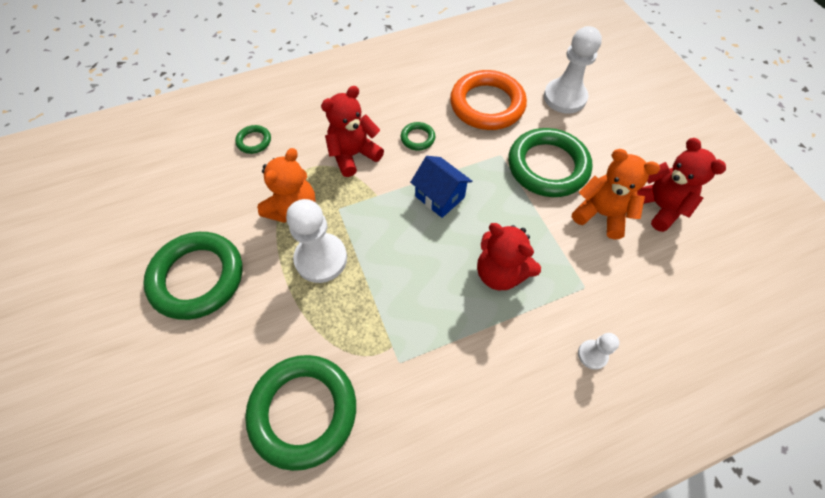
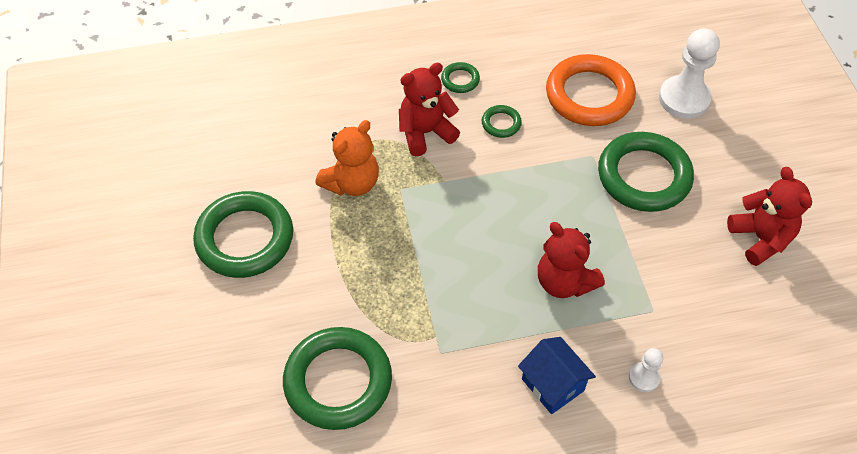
camera: 10 degrees right, 5 degrees down
green ring [235,125,271,154] -> green ring moved to [441,62,480,93]
white pawn [286,199,347,283] -> none
blue house [410,156,472,218] -> blue house moved to [518,337,596,414]
orange teddy bear [572,149,660,239] -> none

